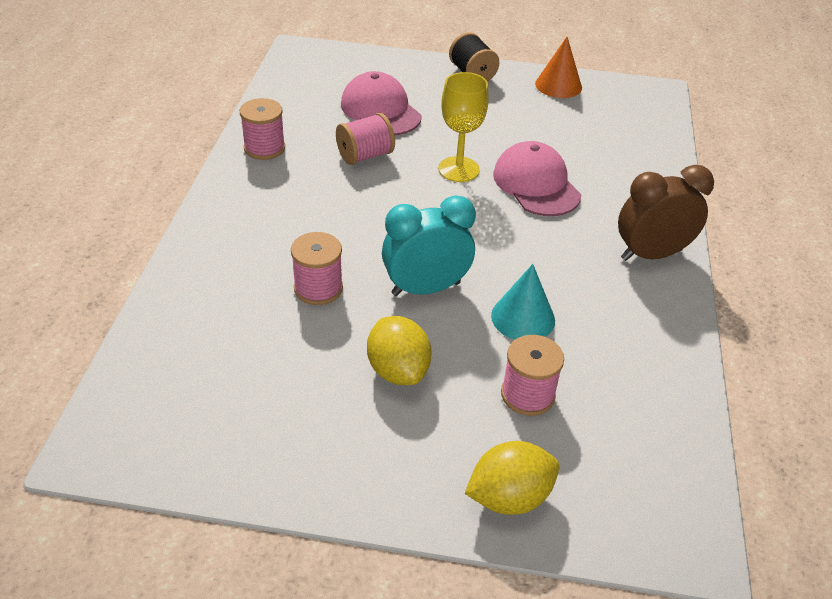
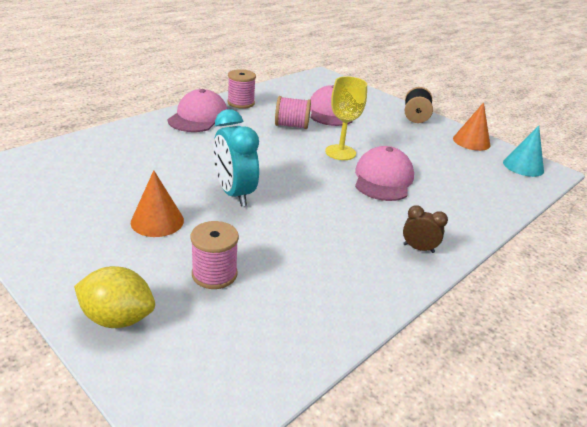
camera: 35 degrees right, 10 degrees down
pink spool [291,232,343,305] -> none
yellow lemon [367,316,432,385] -> orange cone [131,170,184,237]
turquoise clock [382,195,476,296] -> turquoise clock turned 135 degrees counterclockwise [213,109,259,207]
turquoise cone [491,264,555,340] -> turquoise cone moved to [503,126,544,177]
brown clock [618,165,714,261] -> brown clock [403,205,448,253], size x0.53
none -> pink cap [168,89,228,132]

